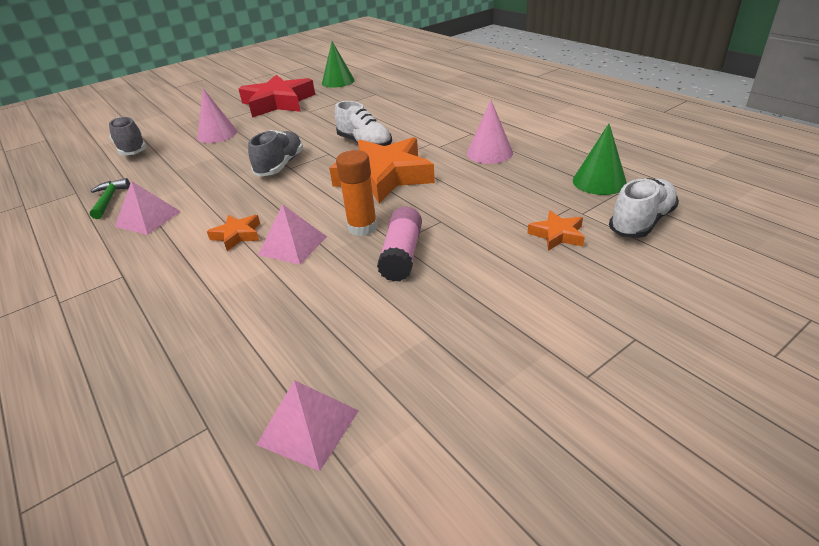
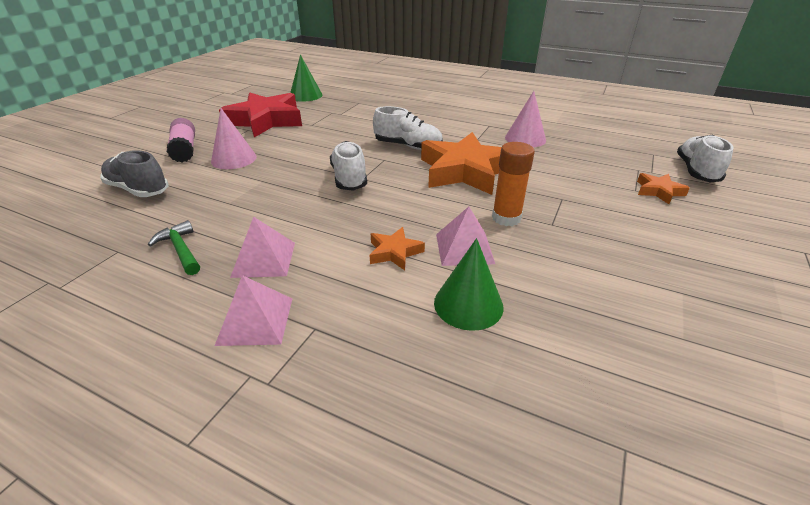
camera: 30 degrees left, 0 degrees up
grey shoe [248,130,303,177] -> white shoe [330,141,367,191]
pink pyramid [257,380,359,471] -> pink pyramid moved to [215,275,292,346]
pink glue stick [377,207,422,282] -> pink glue stick moved to [167,118,195,163]
green cone [573,124,627,195] -> green cone moved to [434,238,504,331]

